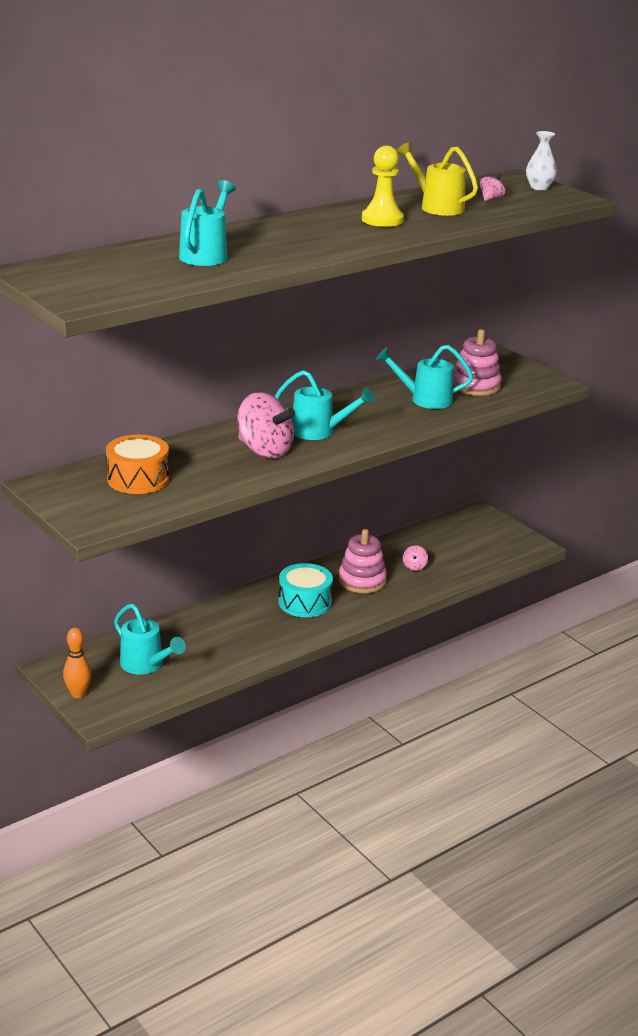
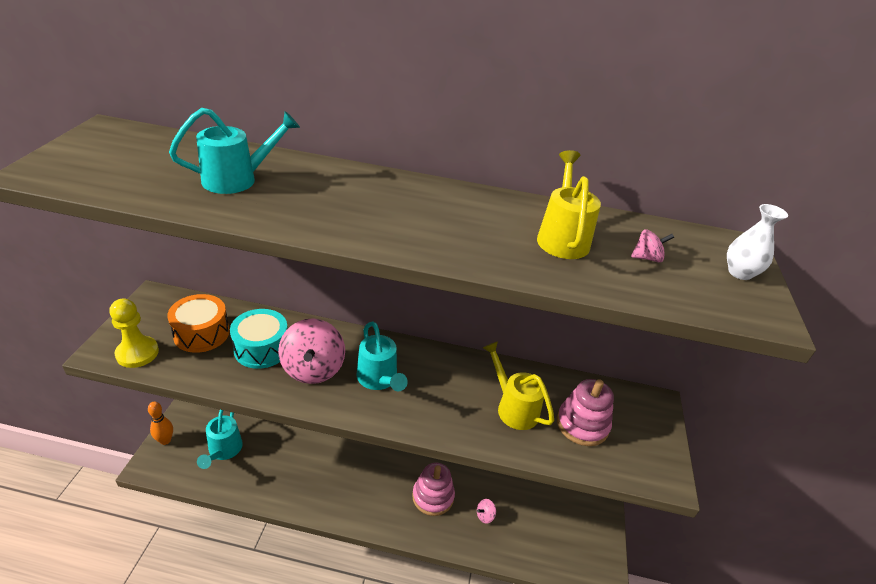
camera: 45 degrees right, 10 degrees up
turquoise drum [278,563,333,617] -> turquoise drum moved to [230,309,288,369]
yellow pawn [362,146,404,227] -> yellow pawn moved to [109,298,159,368]
turquoise watering can [376,345,473,409] -> yellow watering can [483,341,554,430]

